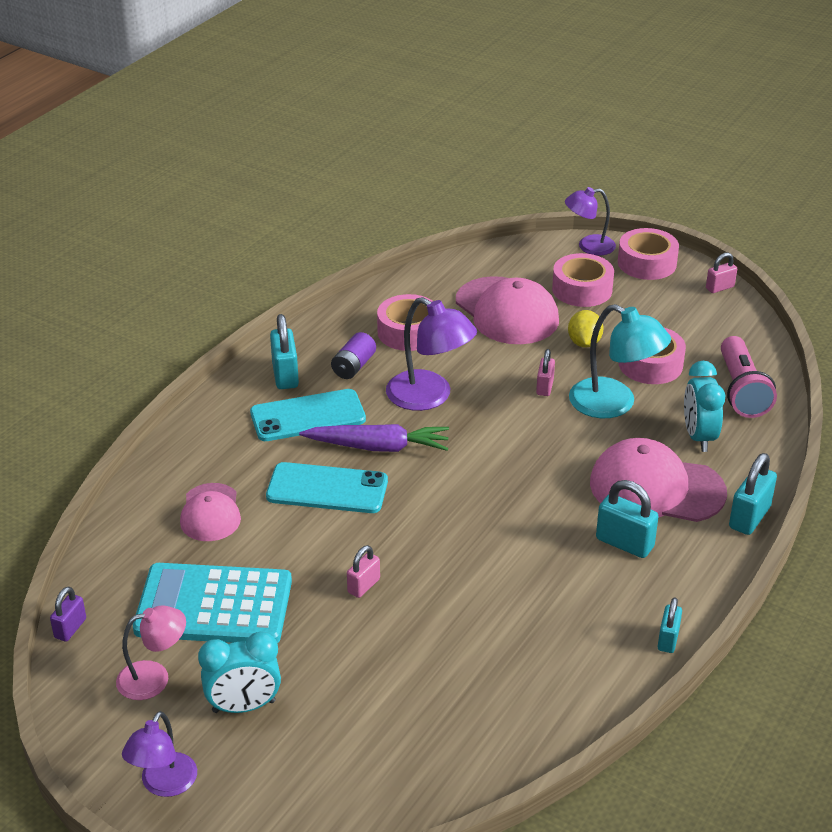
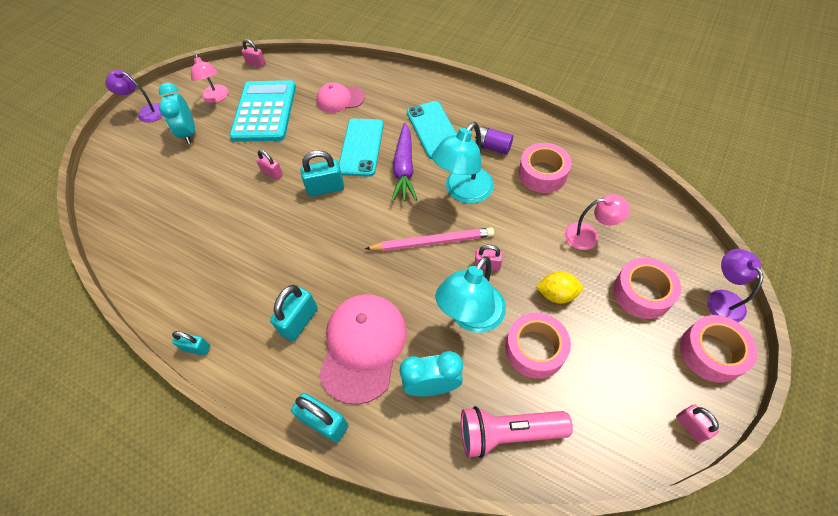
camera: 90 degrees right, 20 degrees up
purple padlock [50,586,86,642] -> pink padlock [242,39,266,67]
turquoise padlock [270,314,299,389] -> turquoise padlock moved to [301,150,344,197]
purple lamp [386,297,477,411] -> turquoise lamp [432,122,494,204]
pink cap [456,276,559,344] -> pink lamp [564,194,630,250]
none -> pink pencil [365,227,494,251]

